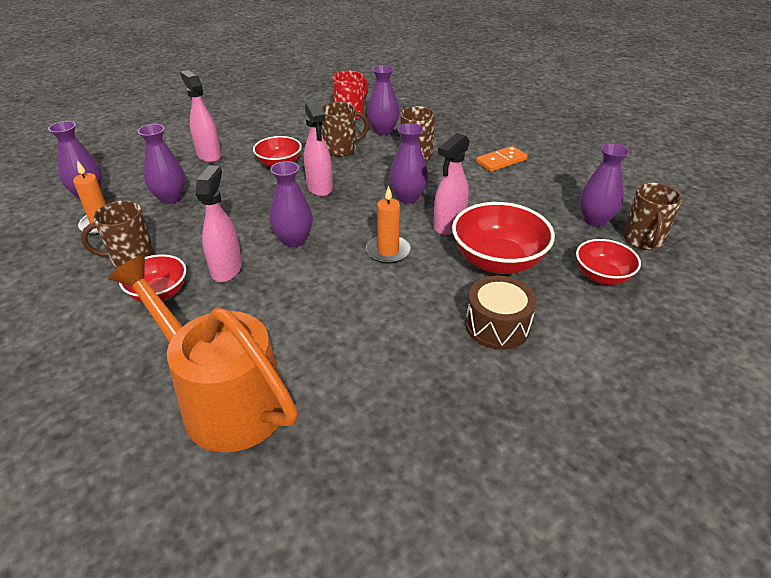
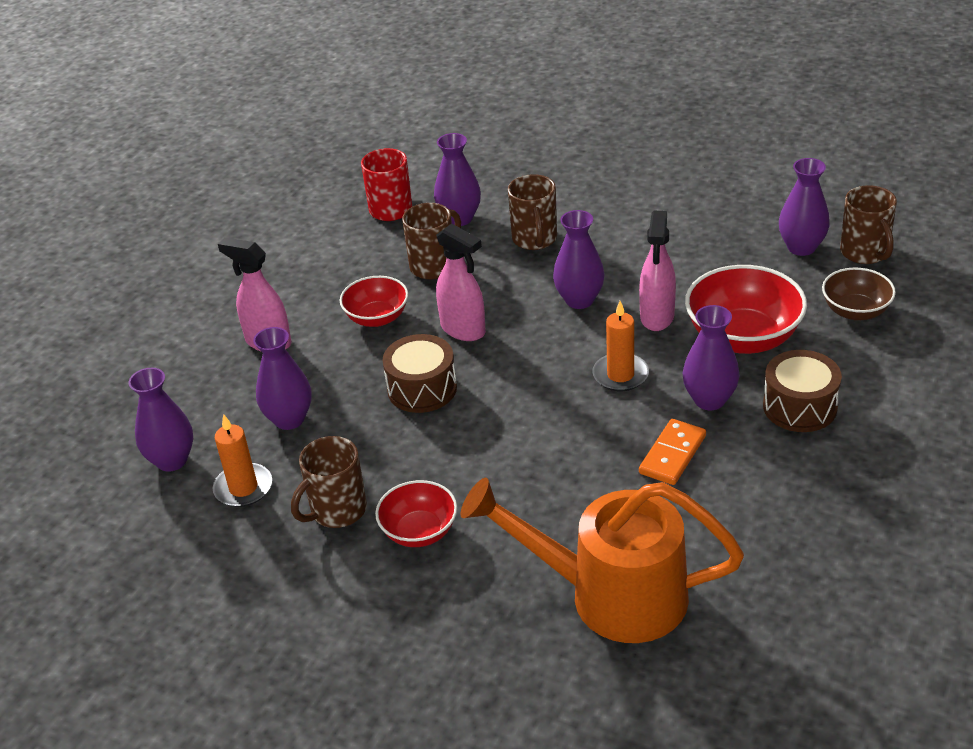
camera: 25 degrees left, 0 degrees up
pink spray bottle [195,165,242,283] -> none
purple vase [269,161,313,247] -> purple vase moved to [682,305,740,410]
orange domino [476,146,528,172] -> orange domino moved to [639,419,706,485]
red bowl [576,239,641,285] -> brown bowl [822,268,896,320]
none -> brown drum [382,334,457,413]

